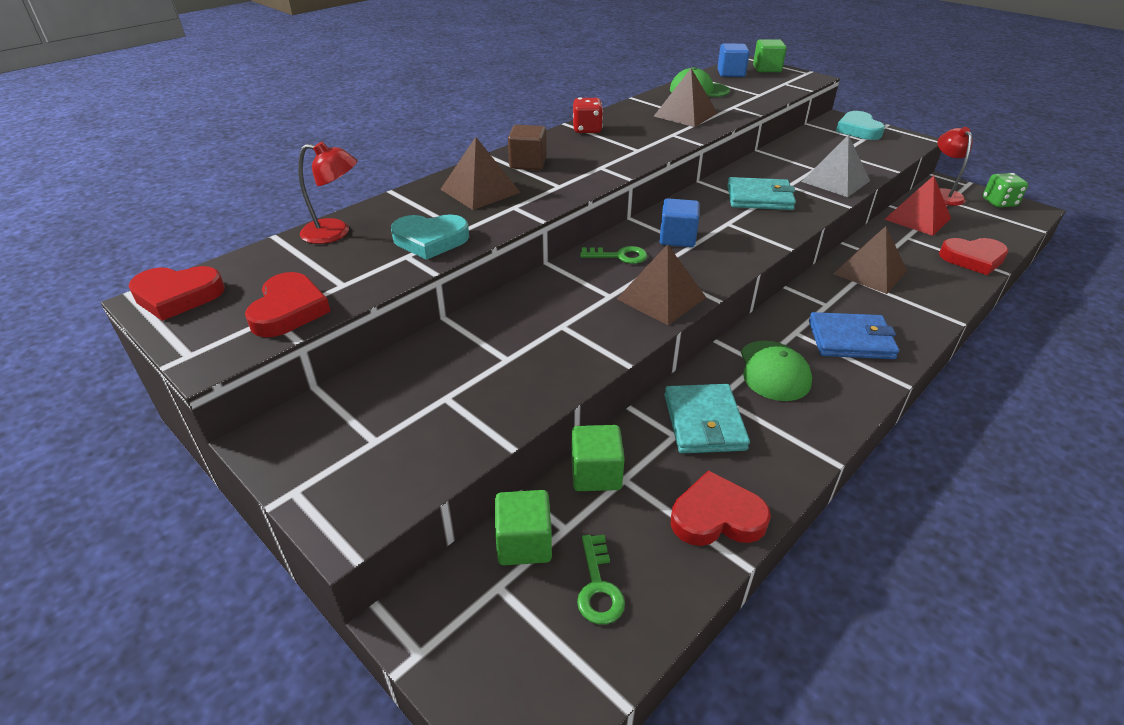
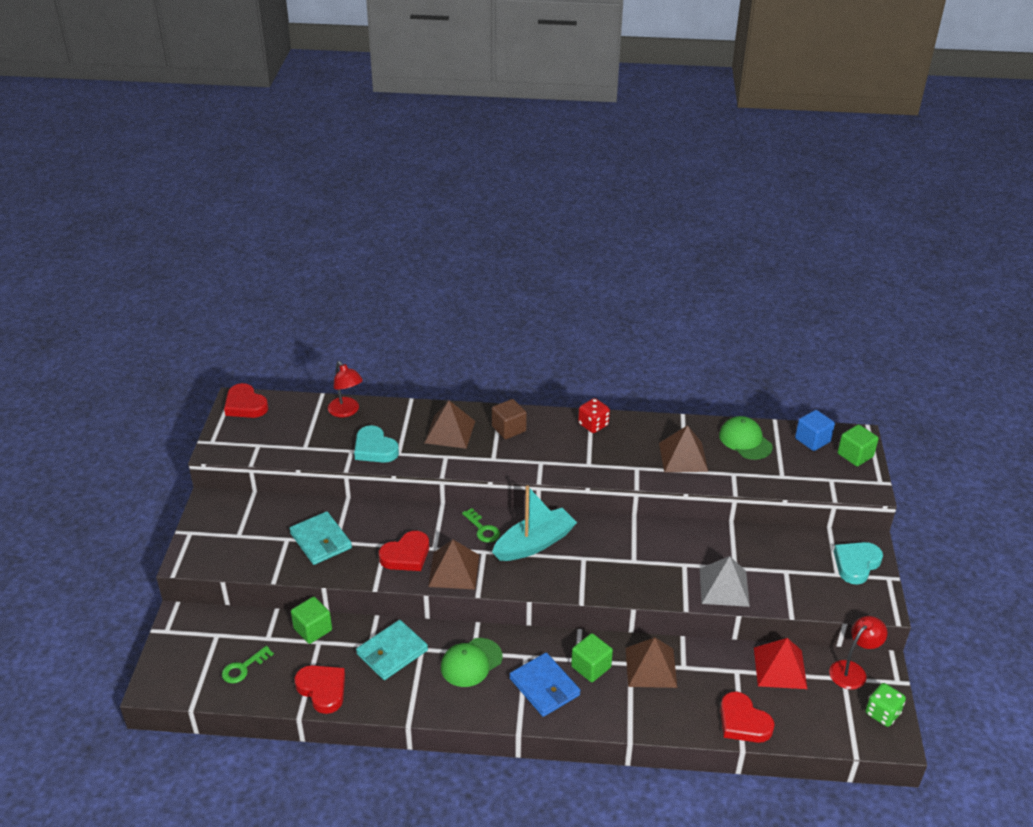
camera: 50 degrees right, 0 degrees up
red heart [245,272,331,337] -> red heart moved to [379,531,429,571]
green cube [495,490,552,565] -> green cube moved to [571,633,613,682]
blue cube [659,198,700,247] -> turquoise boat [492,485,577,561]
turquoise wallet [727,177,796,210] -> turquoise wallet moved to [289,511,352,565]

